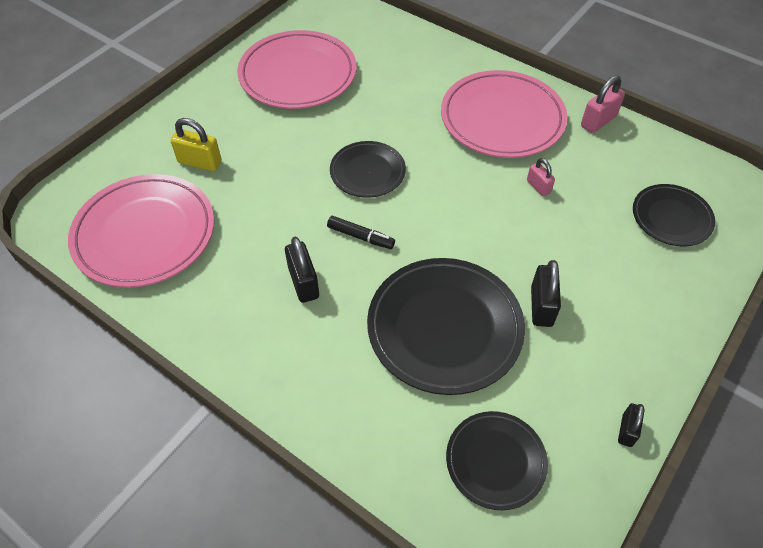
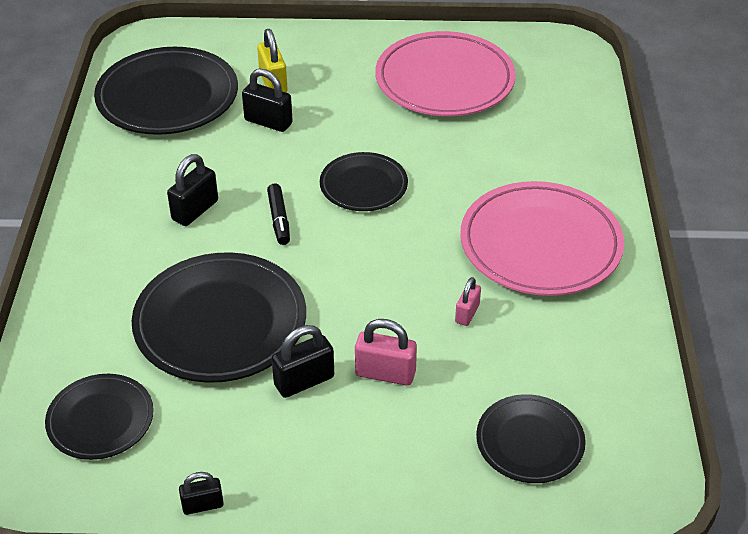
camera: 55 degrees right, 10 degrees down
pink plate [68,174,214,288] -> black plate [94,47,238,135]
pink padlock [581,75,625,133] -> pink padlock moved to [355,319,417,386]
none -> black padlock [242,69,293,132]

